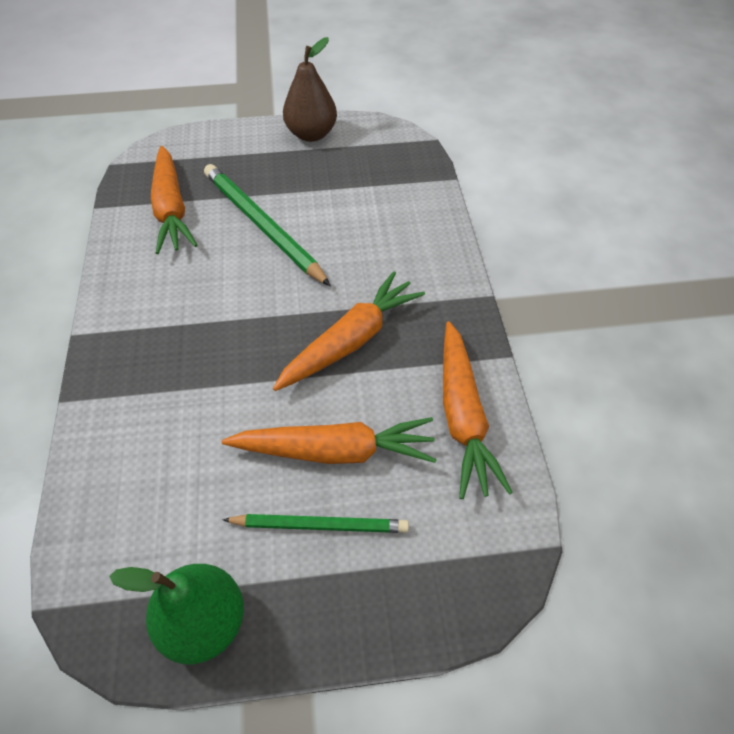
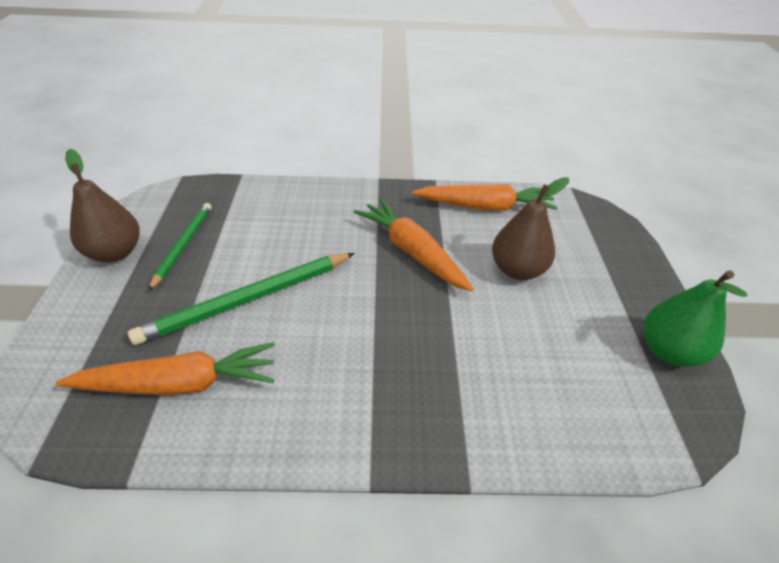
camera: 85 degrees left, 10 degrees down
orange carrot [222,417,437,464] -> brown pear [492,177,569,280]
green pencil [222,514,409,533] -> green pencil moved to [148,203,212,291]

